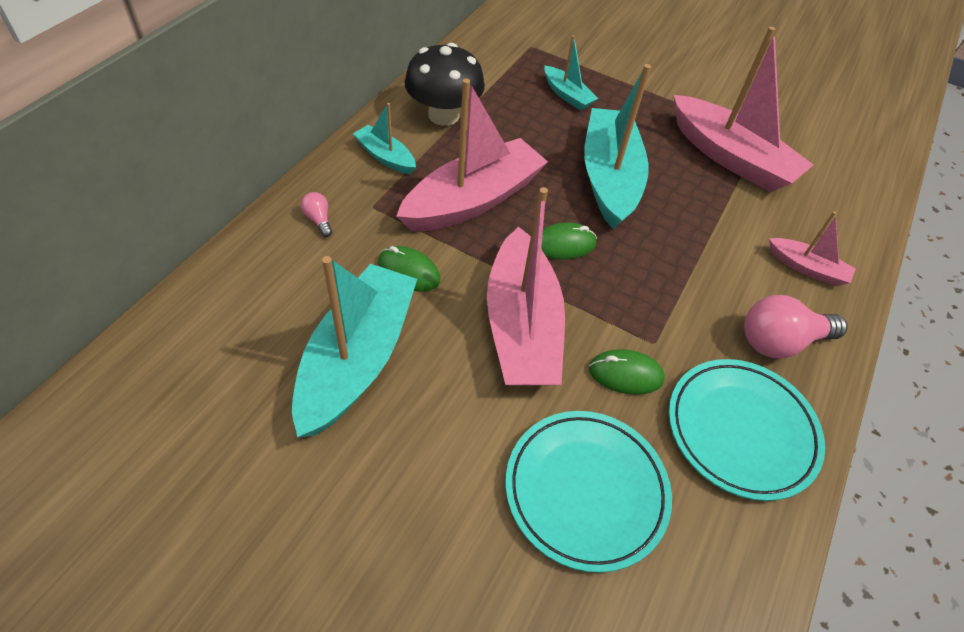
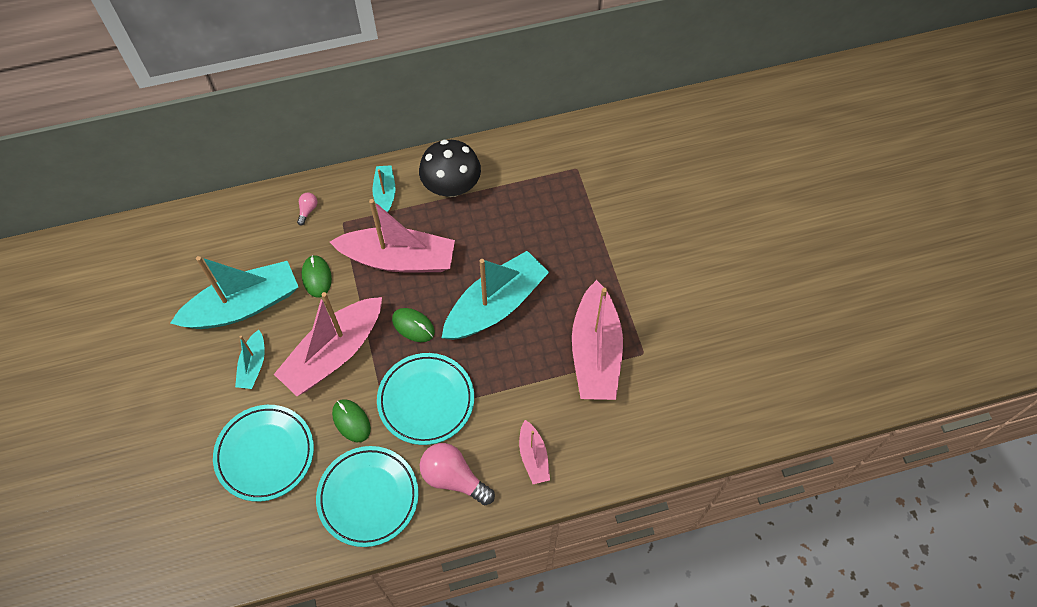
camera: 50 degrees right, 10 degrees up
turquoise boat [544,35,598,110] -> turquoise boat moved to [235,330,265,389]
none -> turquoise plate [377,353,474,445]

